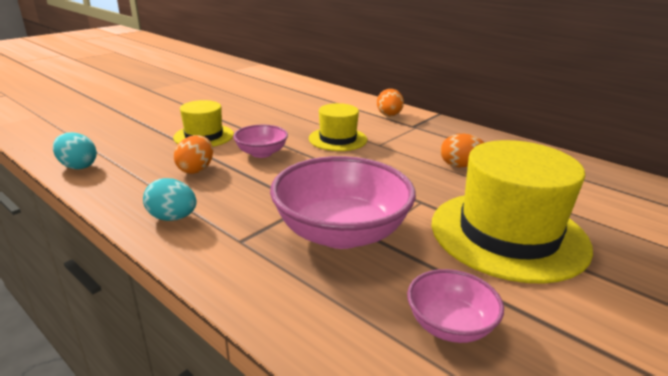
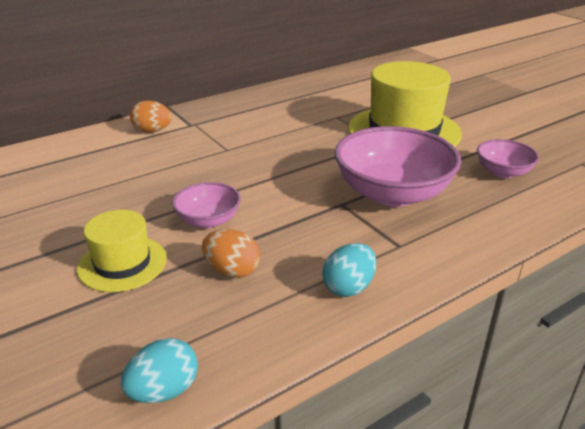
camera: 75 degrees left, 5 degrees up
yellow hat [309,103,367,151] -> none
orange egg [441,134,484,167] -> none

